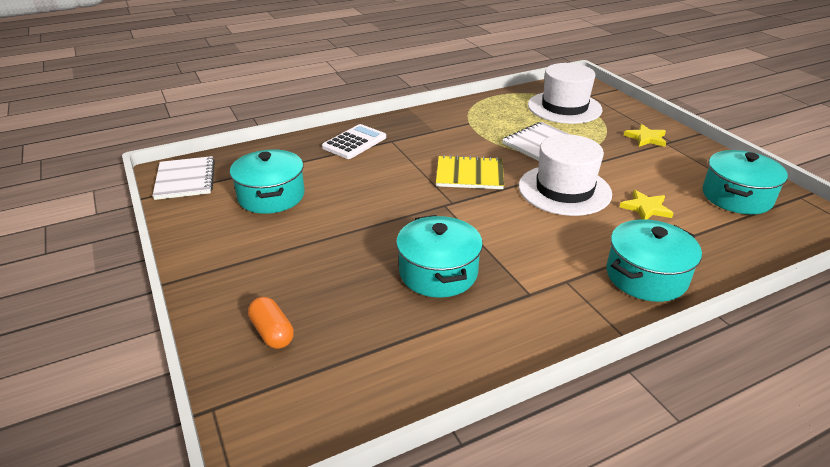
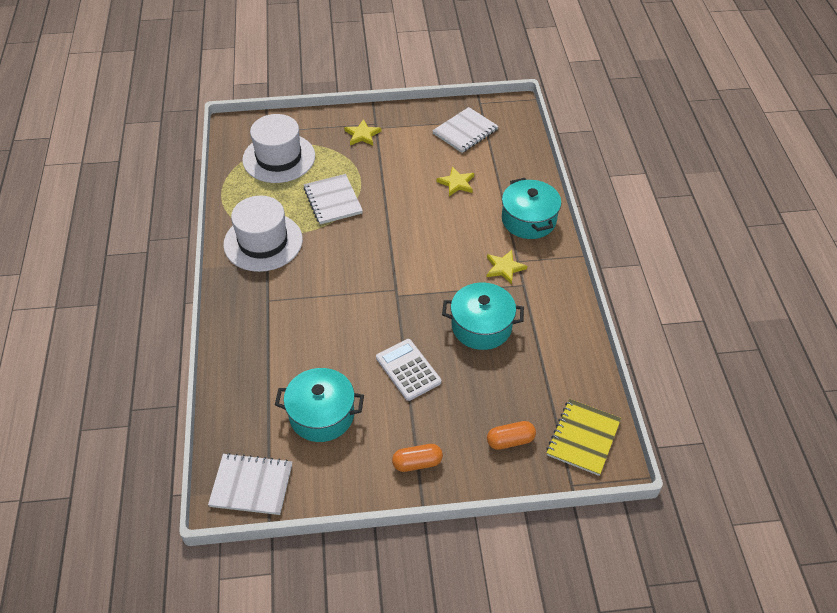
camera: 70 degrees left, 15 degrees up
white calculator [322,124,386,159] -> white calculator moved to [376,339,441,401]
yellow notebook [436,155,504,189] -> yellow notebook moved to [546,399,621,476]
white hat [519,134,612,216] -> white hat moved to [223,195,303,272]
turquoise pot [702,150,788,214] -> white notebook [432,107,499,153]
none -> orange capsule [392,444,443,472]
none -> yellow star [487,250,527,284]

